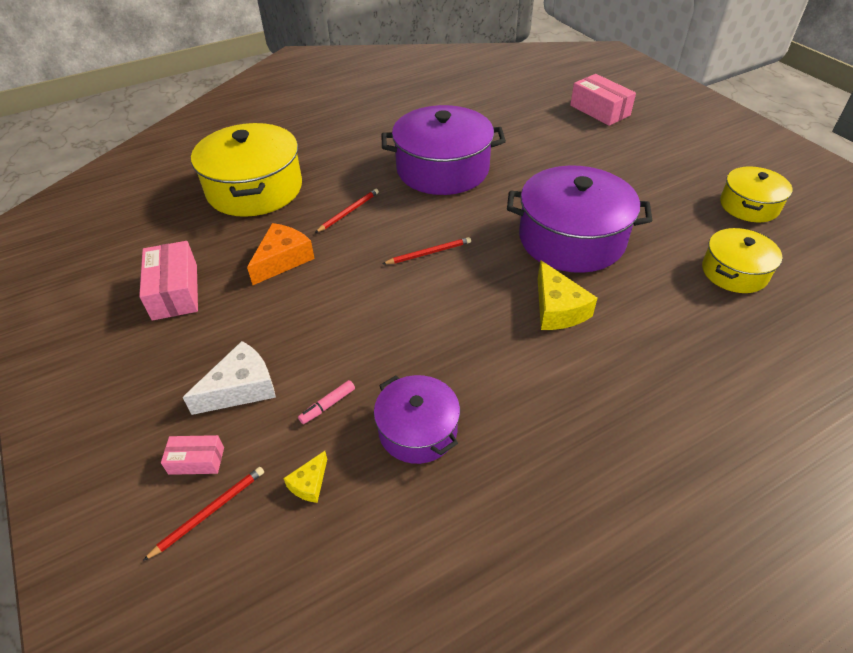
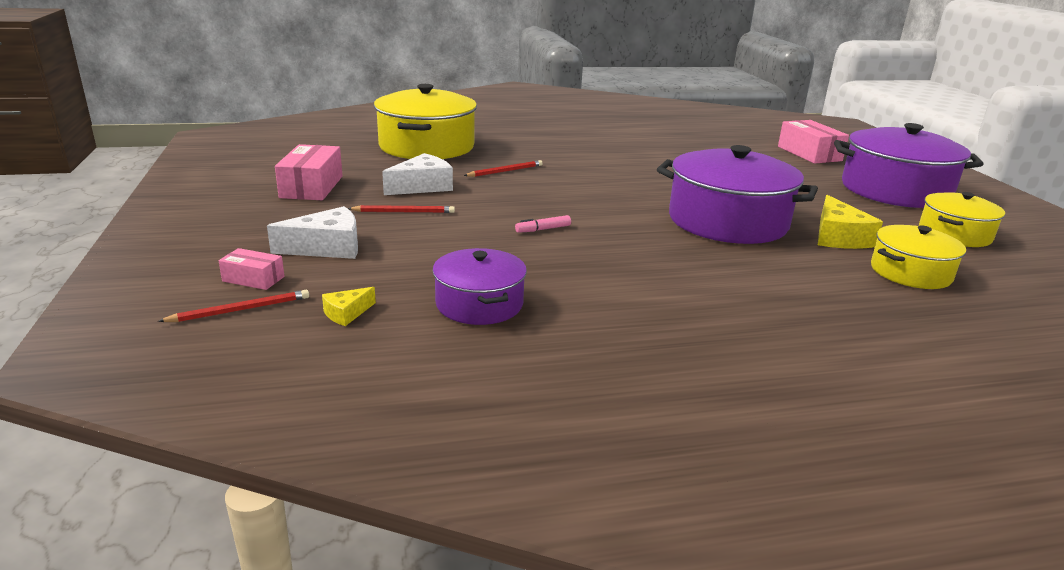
camera: 15 degrees right, 20 degrees down
orange cheese [247,223,315,285] -> white cheese [382,153,453,195]
pink marker [298,380,355,424] -> pink marker moved to [515,215,571,233]
purple pot [381,105,506,195] -> purple pot moved to [834,123,984,208]
red pencil [383,237,471,264] -> red pencil moved to [347,205,455,213]
yellow cheese [538,260,597,330] -> yellow cheese moved to [818,195,883,249]

